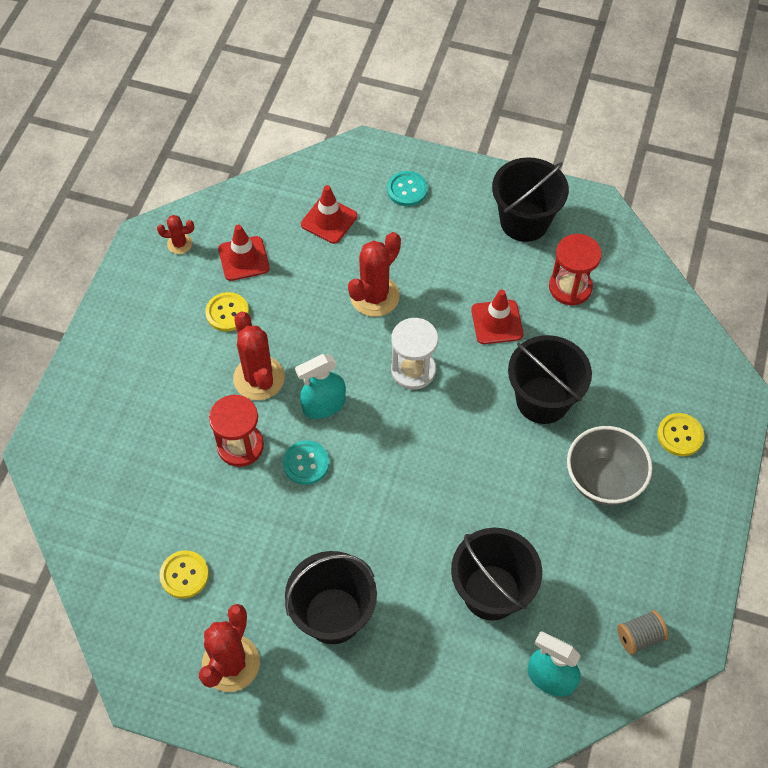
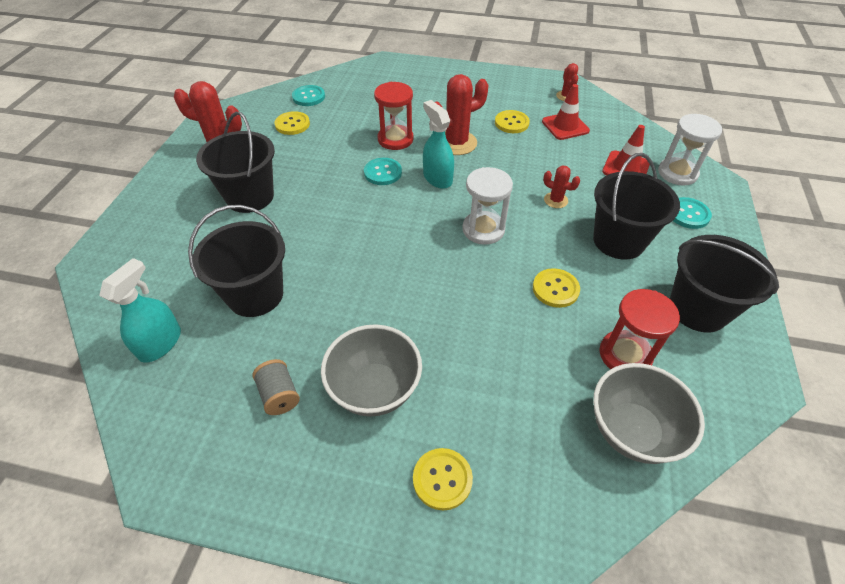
camera: 85 degrees right, 10 degrees down
red cactus [348,232,401,317] -> red cactus [543,165,580,208], size x0.52
red traffic cone [471,289,523,344] -> yellow button [533,268,580,308]
black bucket [508,335,592,424] -> black bucket moved to [593,153,680,260]
grey spool [617,610,668,655] -> grey spool moved to [252,359,300,415]
none -> turquoise button [292,85,325,106]
none -> grey bowl [593,363,705,464]
none -> white hourglass [658,114,722,186]

